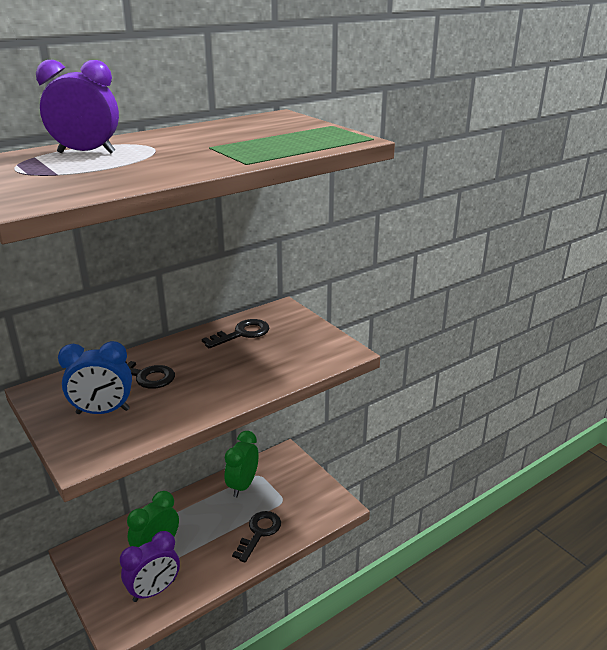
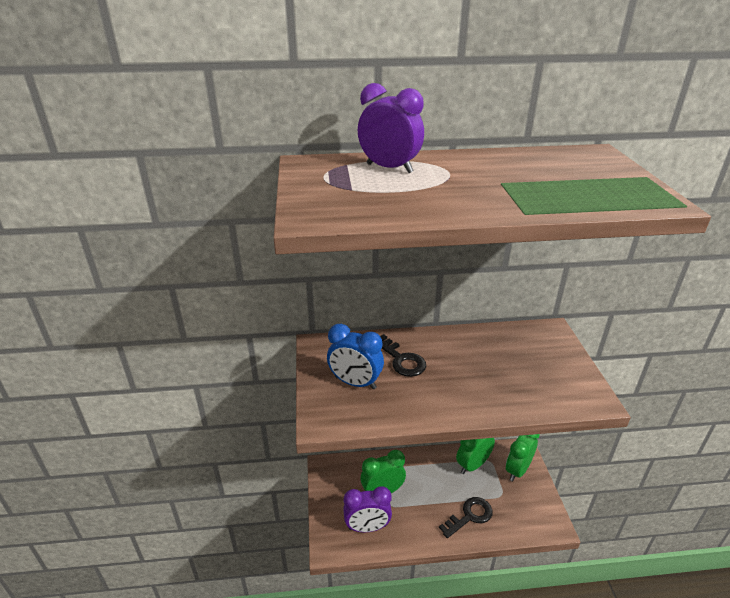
camera: 30 degrees right, 5 degrees up
black key [202,319,269,348] -> none
none -> green clock [506,434,540,481]

